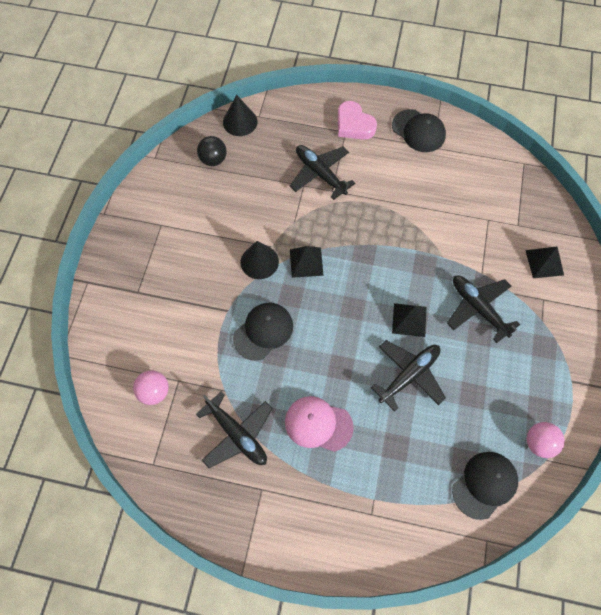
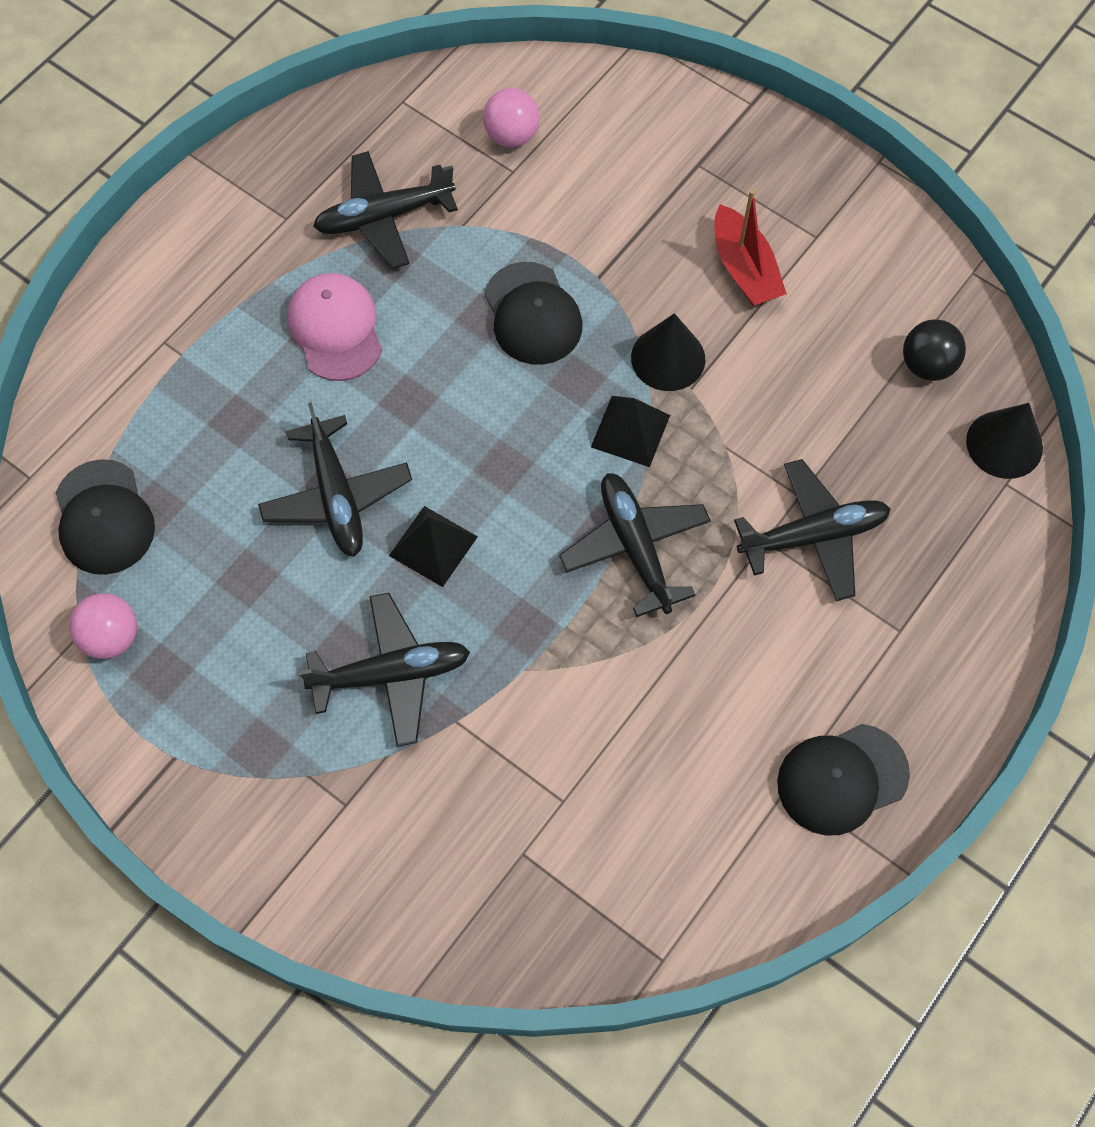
camera: 115 degrees right, 0 degrees up
pink cap [285,396,354,452] -> pink cap turned 60 degrees counterclockwise [287,273,382,381]
pink heart [338,101,377,140] -> none
black pyramid [525,246,564,278] -> none
none -> black plane [559,473,711,617]
none -> red boat [714,190,787,306]

